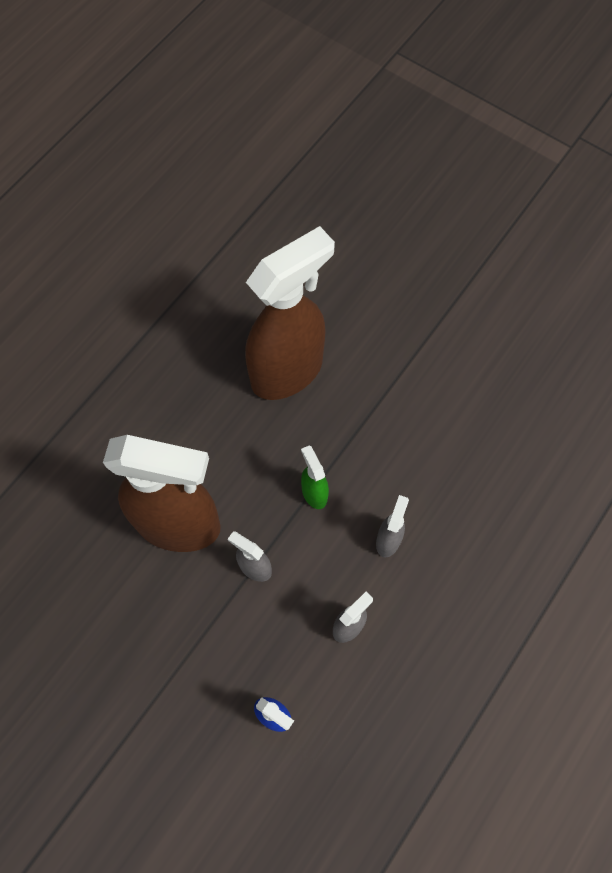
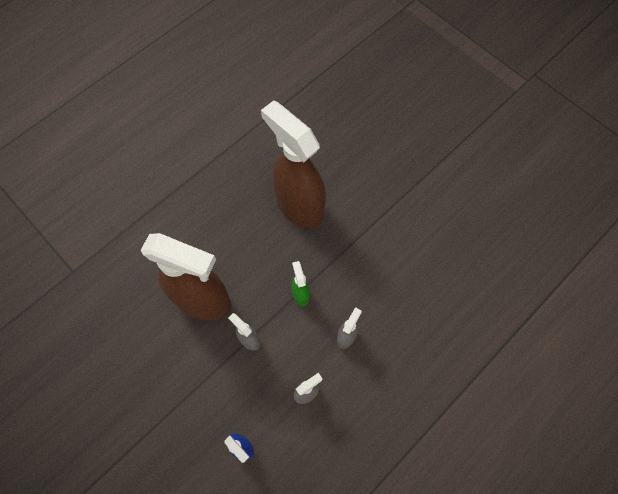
camera: 10 degrees right, 0 degrees up
brown spray bottle [245,226,335,400] -> brown spray bottle turned 105 degrees counterclockwise [261,100,326,228]

